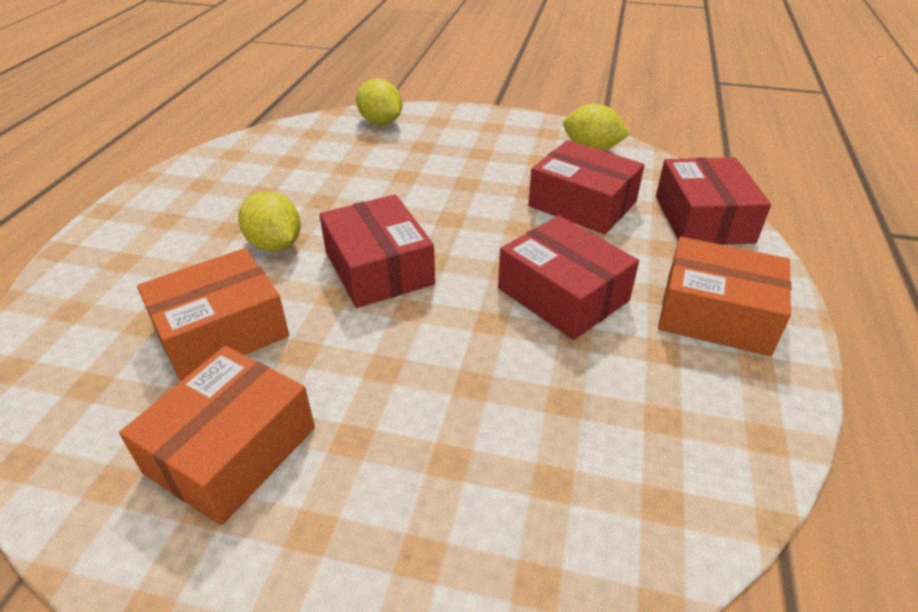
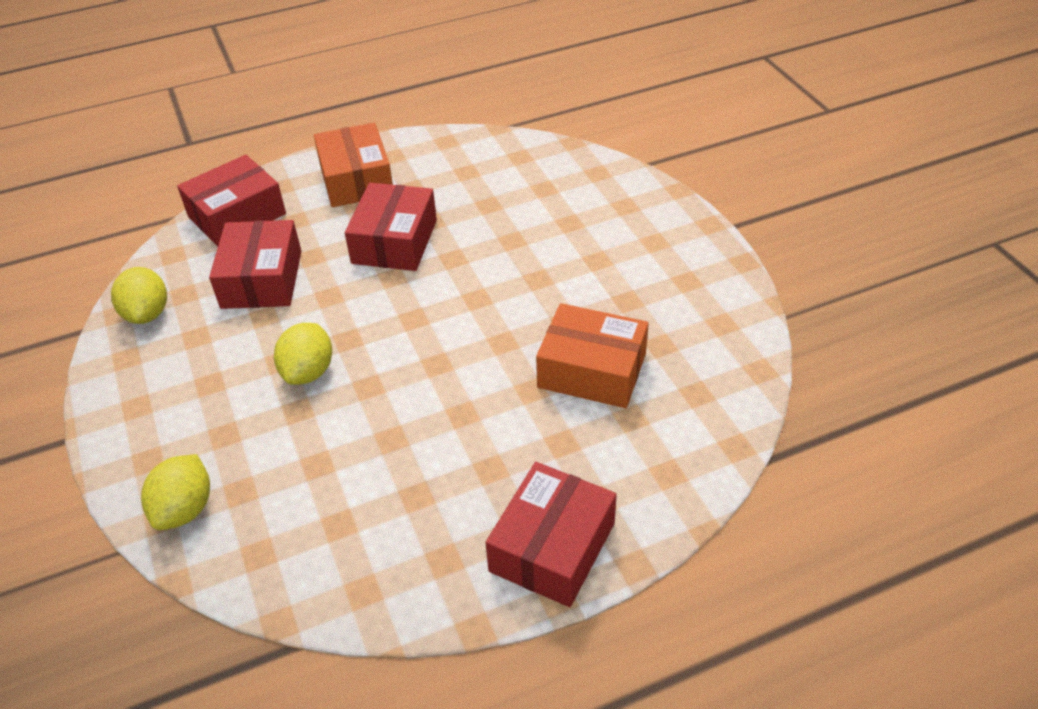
camera: 125 degrees left, 5 degrees up
orange box [119,346,315,525] -> none
yellow lemon [238,191,301,251] -> yellow lemon moved to [274,323,332,385]
red box [319,194,435,308] -> red box moved to [485,462,617,607]

